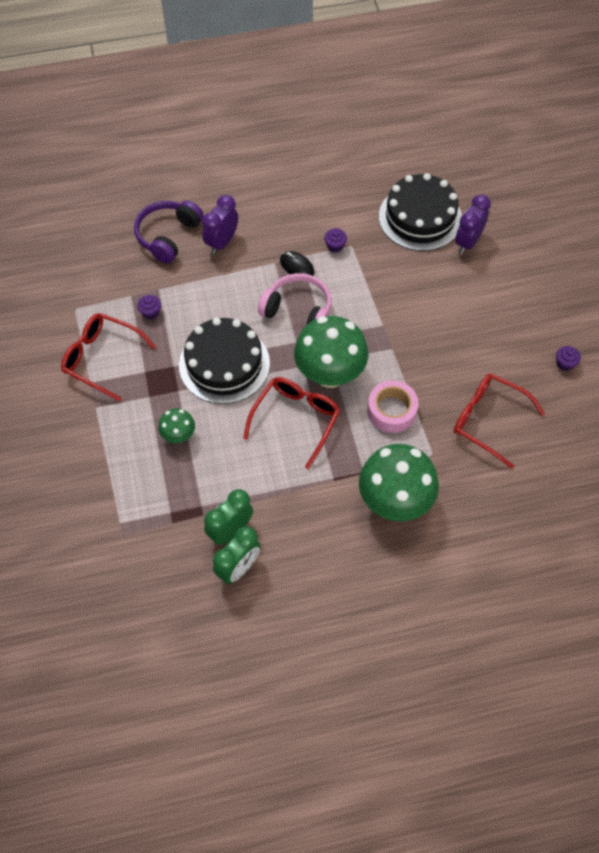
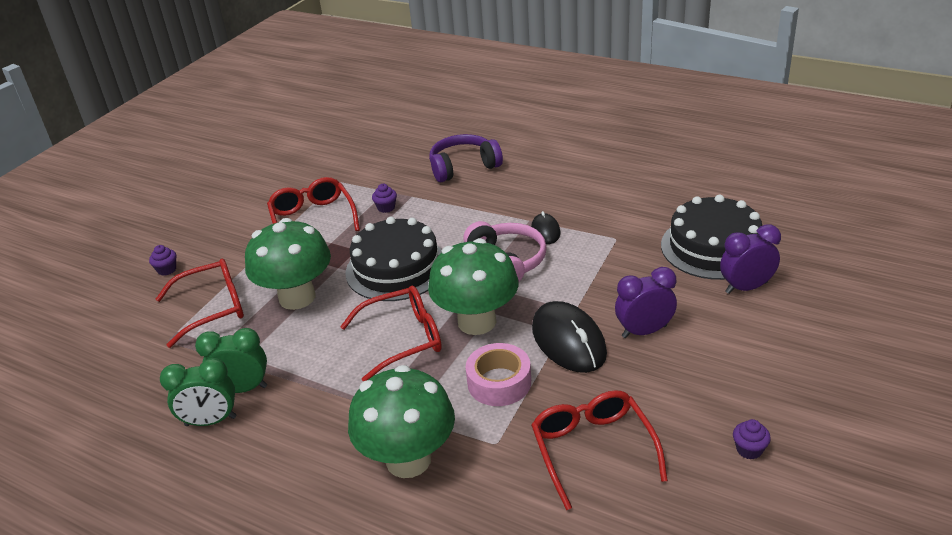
camera: 45 degrees right, 25 degrees down
green mushroom [158,408,195,443] -> green mushroom [245,218,331,310], size x2.05
purple clock [202,195,238,254] -> purple clock moved to [615,267,677,338]
purple cupcake [324,228,347,253] -> purple cupcake moved to [149,245,176,276]
none -> red glasses [156,258,244,348]
none -> black mouse [532,301,607,373]

